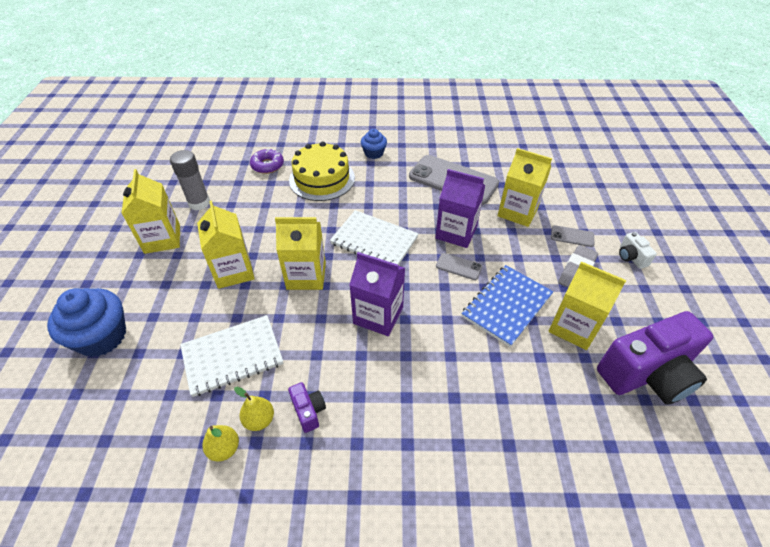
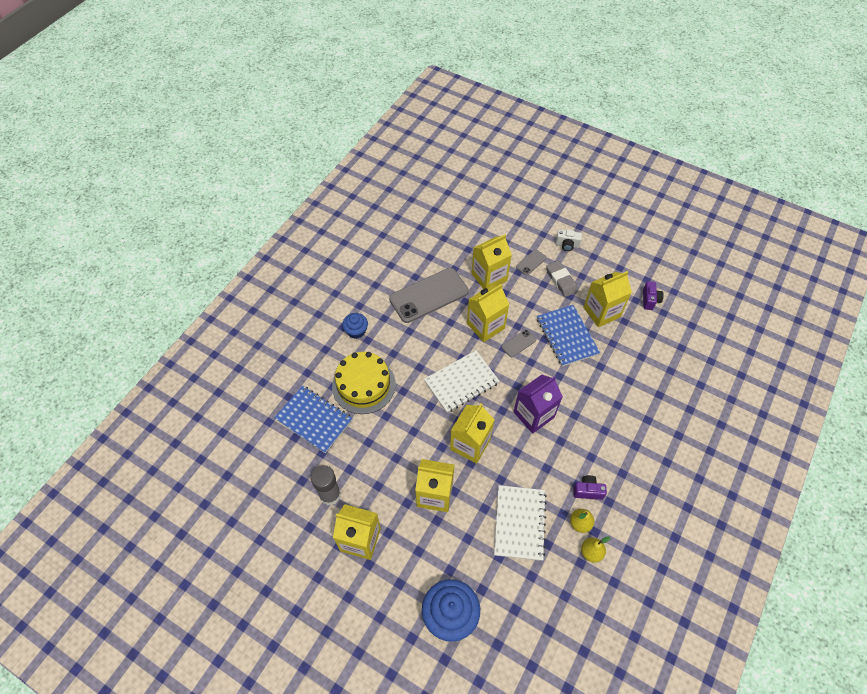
camera: 60 degrees left, 10 degrees up
purple donut [250,148,284,174] -> blue notebook [274,386,353,453]
purple carton [435,169,485,248] -> yellow carton [467,284,509,342]
purple camera [597,311,713,405] -> purple camera [643,281,664,310], size x0.43

